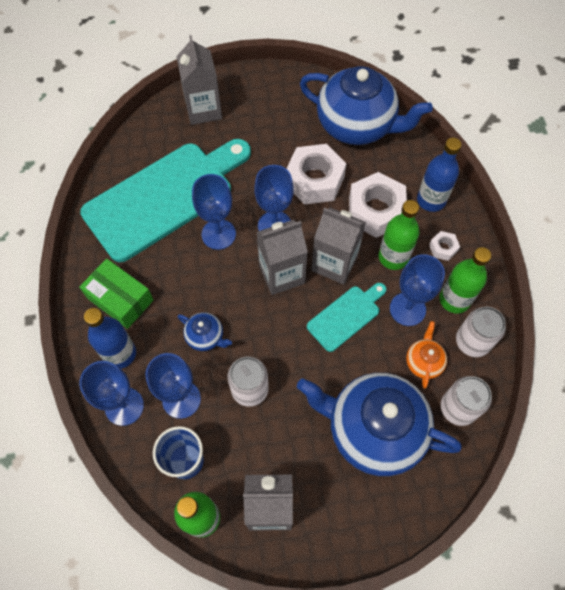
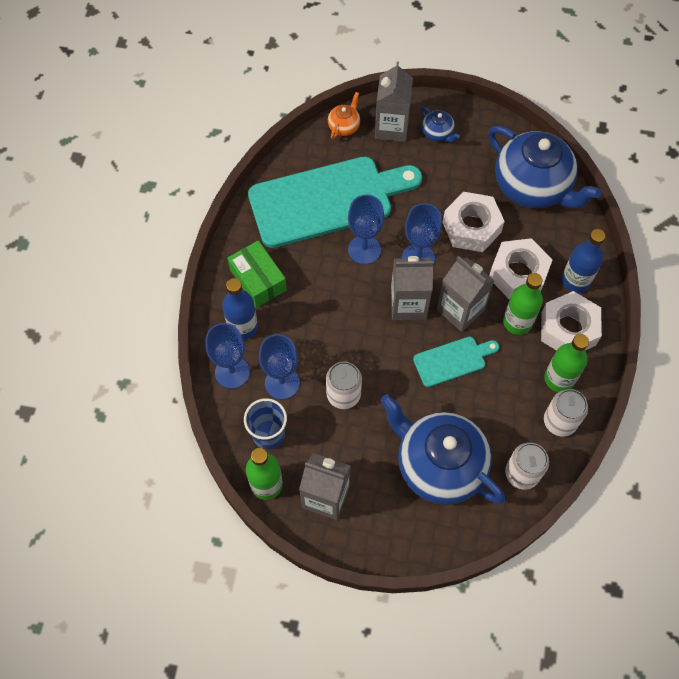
camera: 20 degrees right, 0 degrees up
blue teapot [178,312,232,351] -> blue teapot moved to [421,107,460,143]
blue goblet [390,254,445,326] -> none
orange teapot [406,321,447,388] -> orange teapot moved to [328,92,360,139]
white nut [429,231,460,261] -> white nut [541,291,602,351], size x2.20

